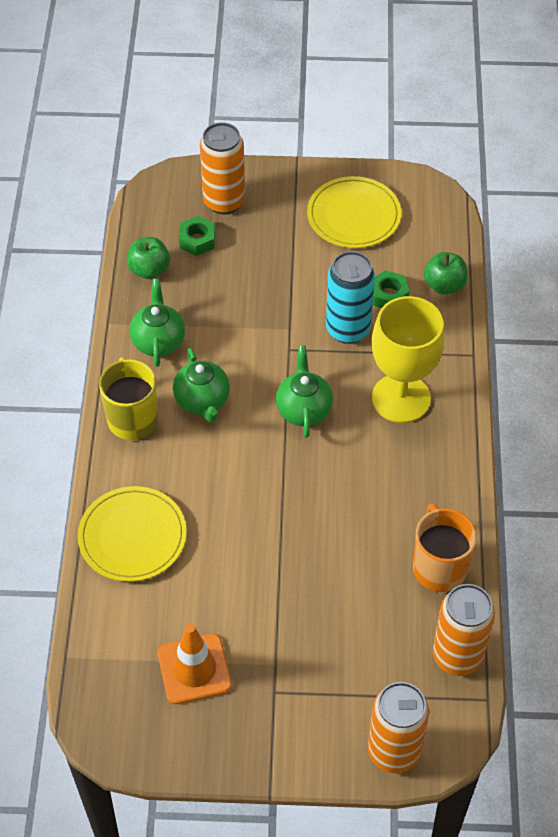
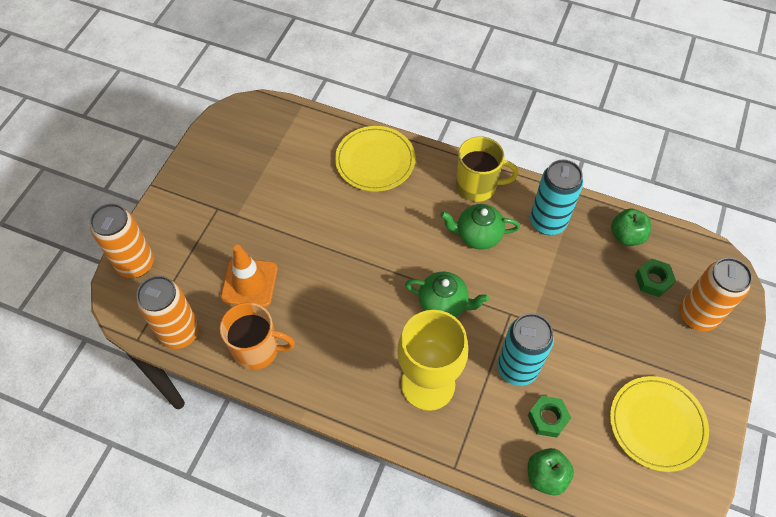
camera: 110 degrees right, 5 degrees up
green teapot [129,279,185,367] -> turquoise can [530,160,583,235]
orange traffic cone [157,624,232,704] -> orange traffic cone moved to [221,245,278,307]

